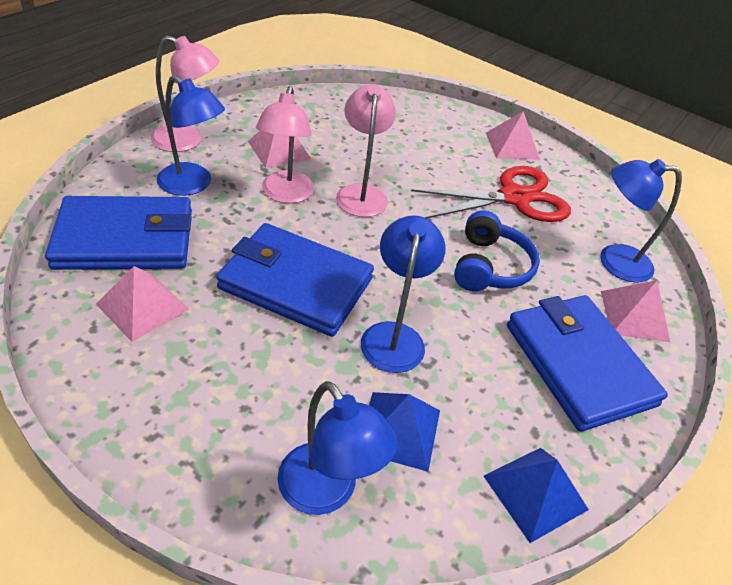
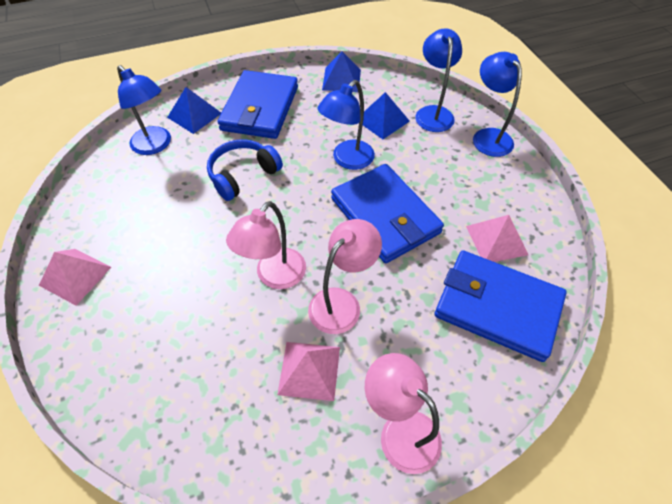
camera: 140 degrees left, 10 degrees up
blue lamp [157,75,225,196] -> blue lamp moved to [473,52,522,157]
red scissors [411,166,571,222] -> none
pink pyramid [601,280,670,342] -> blue pyramid [167,87,221,134]

